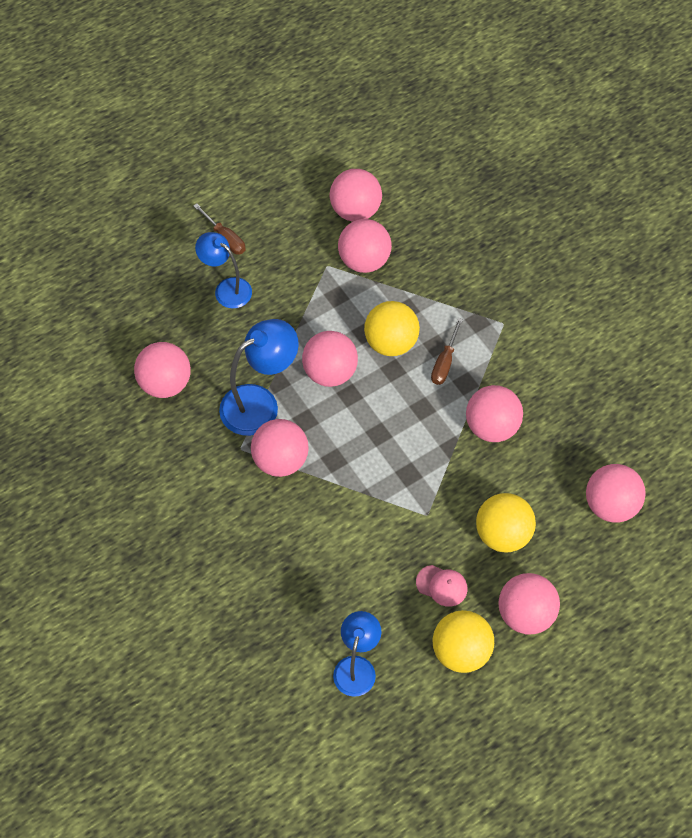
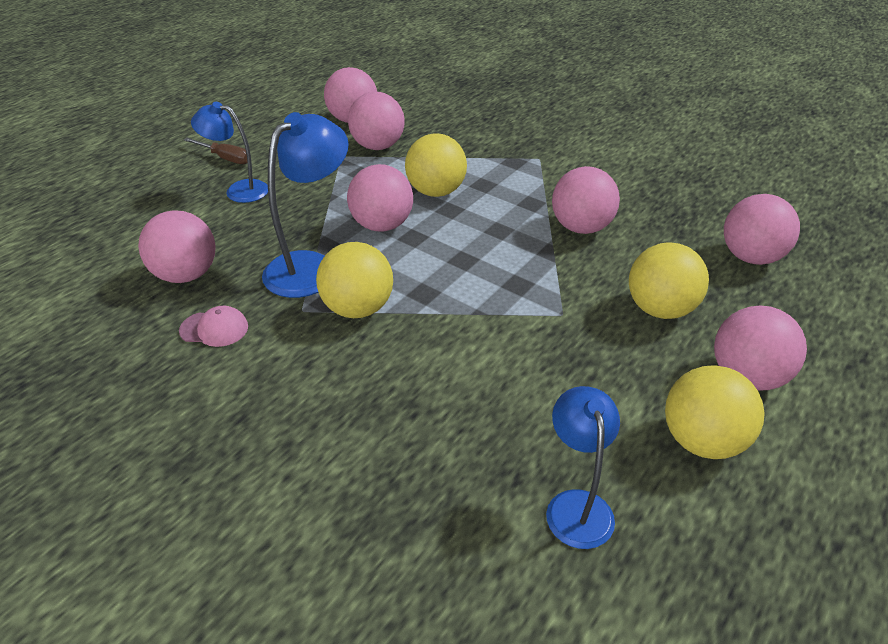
camera: 20 degrees left, 20 degrees down
pink ball [251,419,309,477] -> yellow ball [316,242,393,318]
pink cap [416,565,467,607] -> pink cap moved to [179,306,248,347]
brown screwdriver [431,318,463,385] -> none

